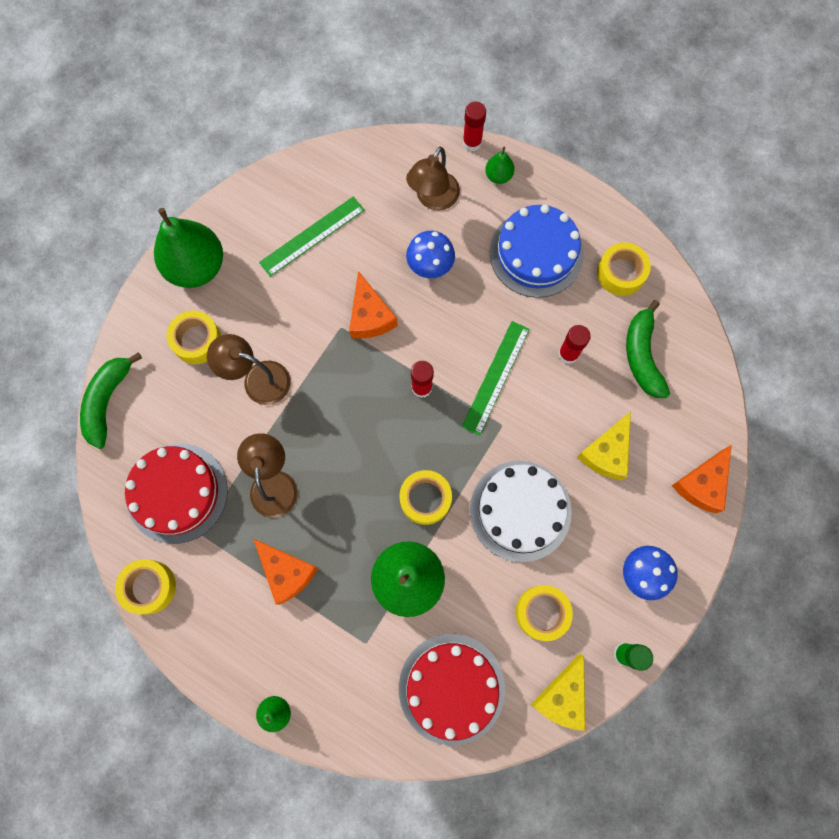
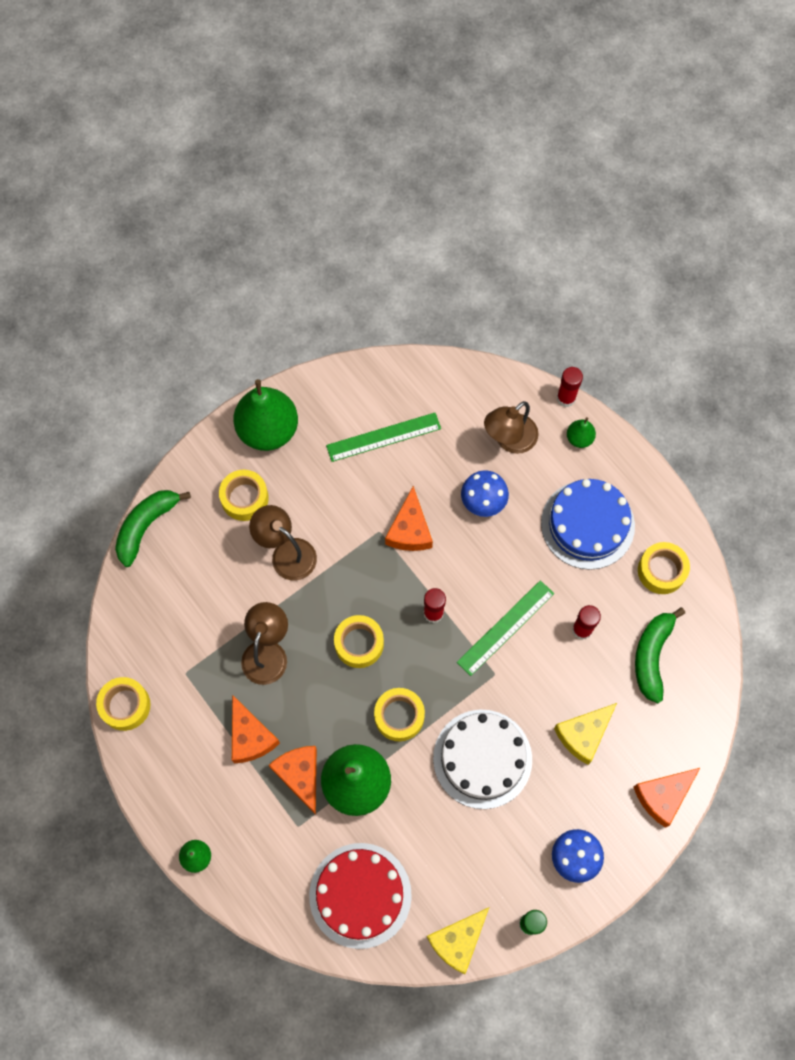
camera: 20 degrees right, 5 degrees down
red cake [125,444,228,544] -> none
yellow tape [516,585,573,641] -> yellow tape moved to [334,615,384,668]
none -> orange cheese [269,746,317,815]

